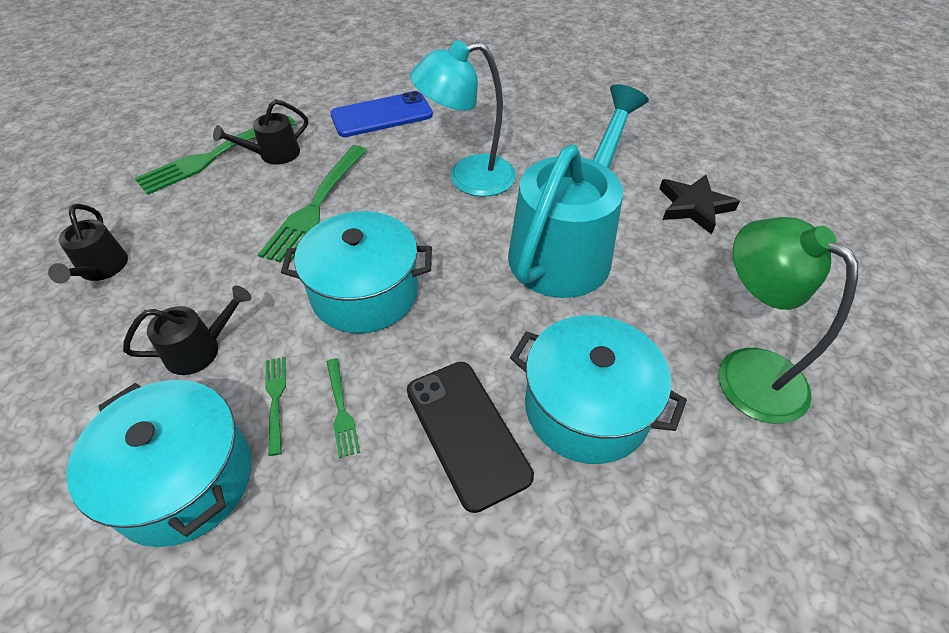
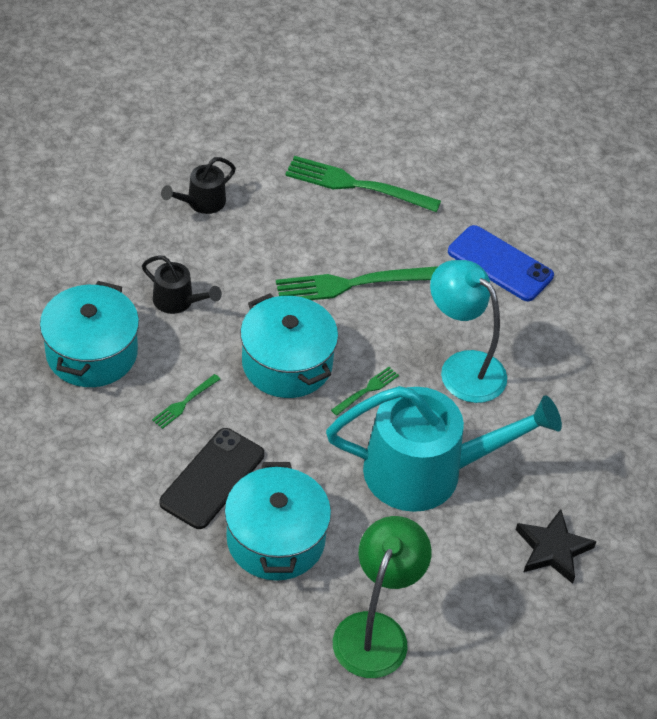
camera: 55 degrees right, 0 degrees up
black watering can [213,100,308,165] -> none
green fork [265,357,286,456] -> green fork moved to [331,367,399,416]

